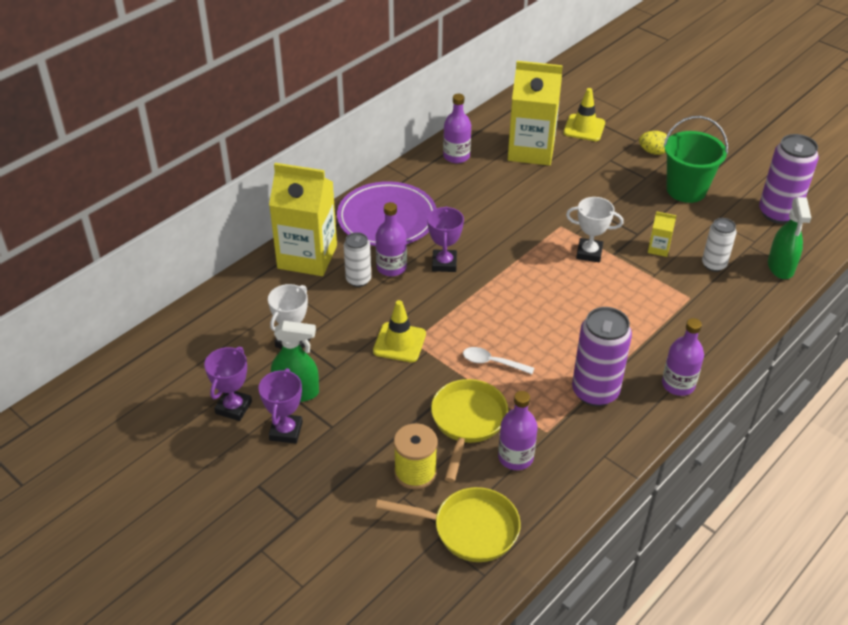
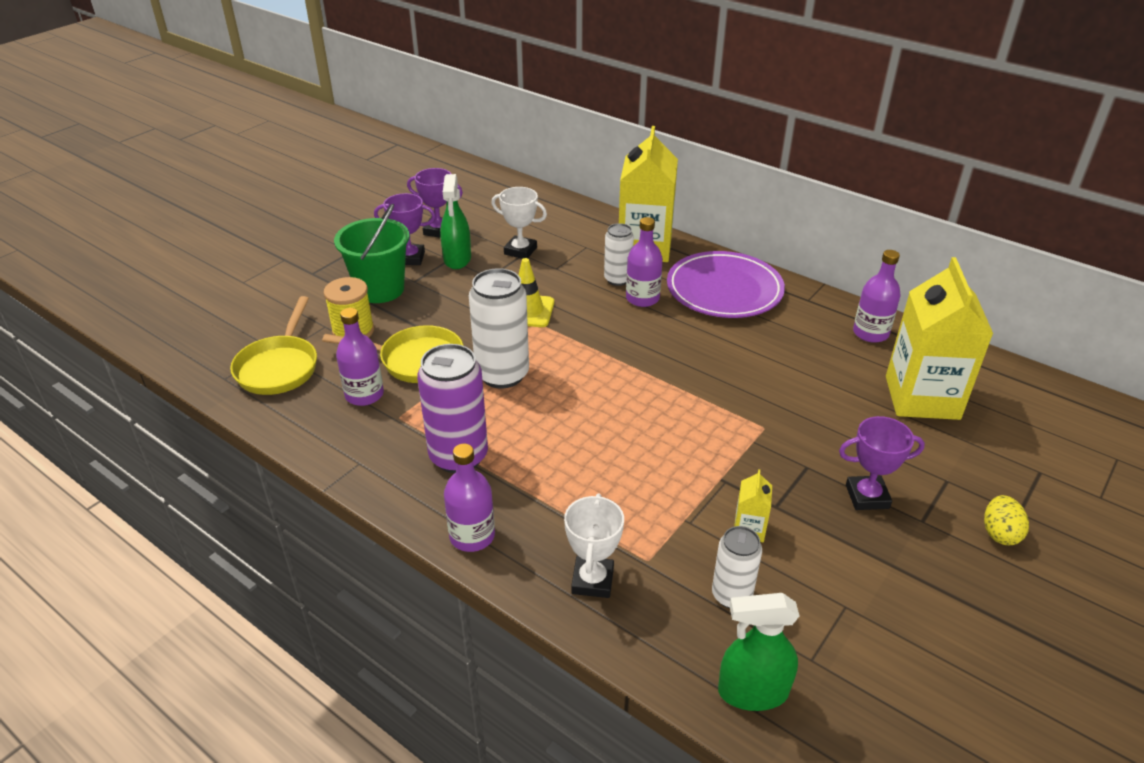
camera: 85 degrees right, 5 degrees down
purple trophy [427,206,464,272] -> purple trophy moved to [839,416,925,510]
white spoon [463,347,534,374] -> white can [469,268,529,388]
yellow traffic cone [563,88,605,141] -> none
white trophy [566,197,624,262] -> white trophy moved to [564,493,624,598]
green bucket [663,116,728,203] -> green bucket moved to [334,204,410,303]
purple can [759,134,819,224] -> none

